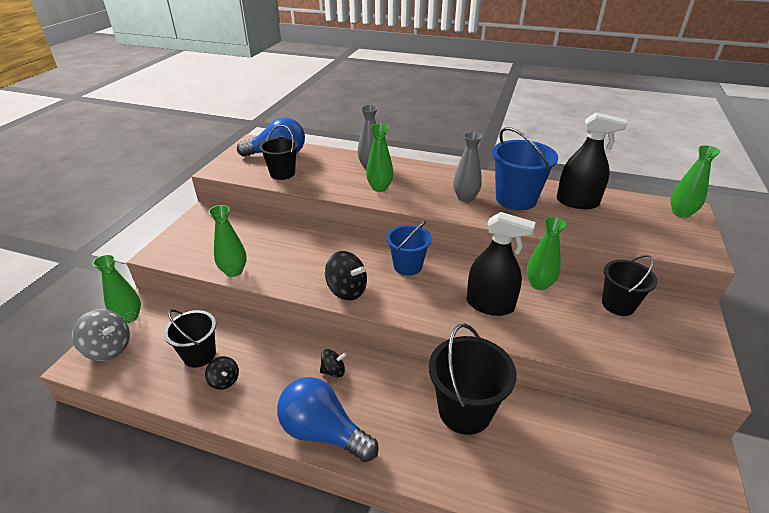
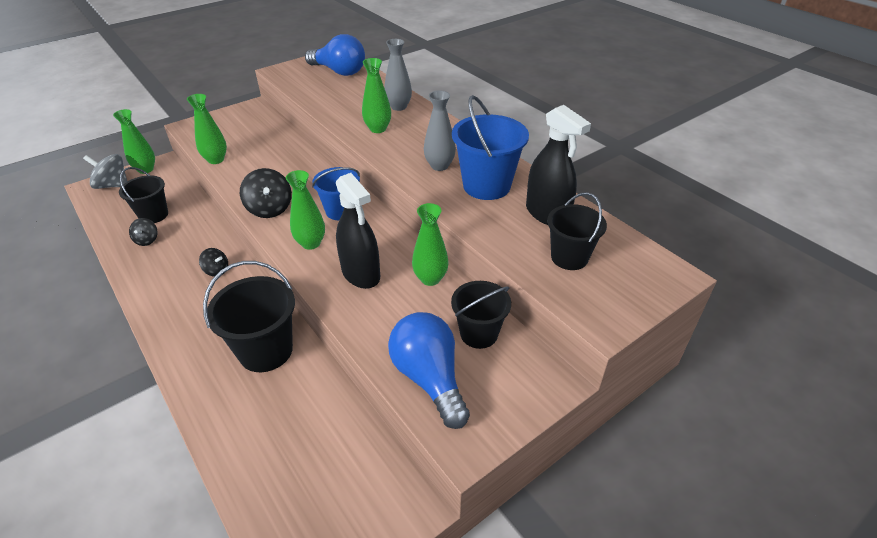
camera: 35 degrees right, 5 degrees up
grey spinning top [72,309,130,361] -> grey spinning top turned 135 degrees clockwise [83,154,127,189]
black bucket [259,125,298,180] -> black bucket moved to [547,192,607,270]
blue light bulb [277,377,379,462] -> blue light bulb moved to [388,312,470,429]
green vase [670,145,721,218] -> green vase moved to [286,170,325,250]

